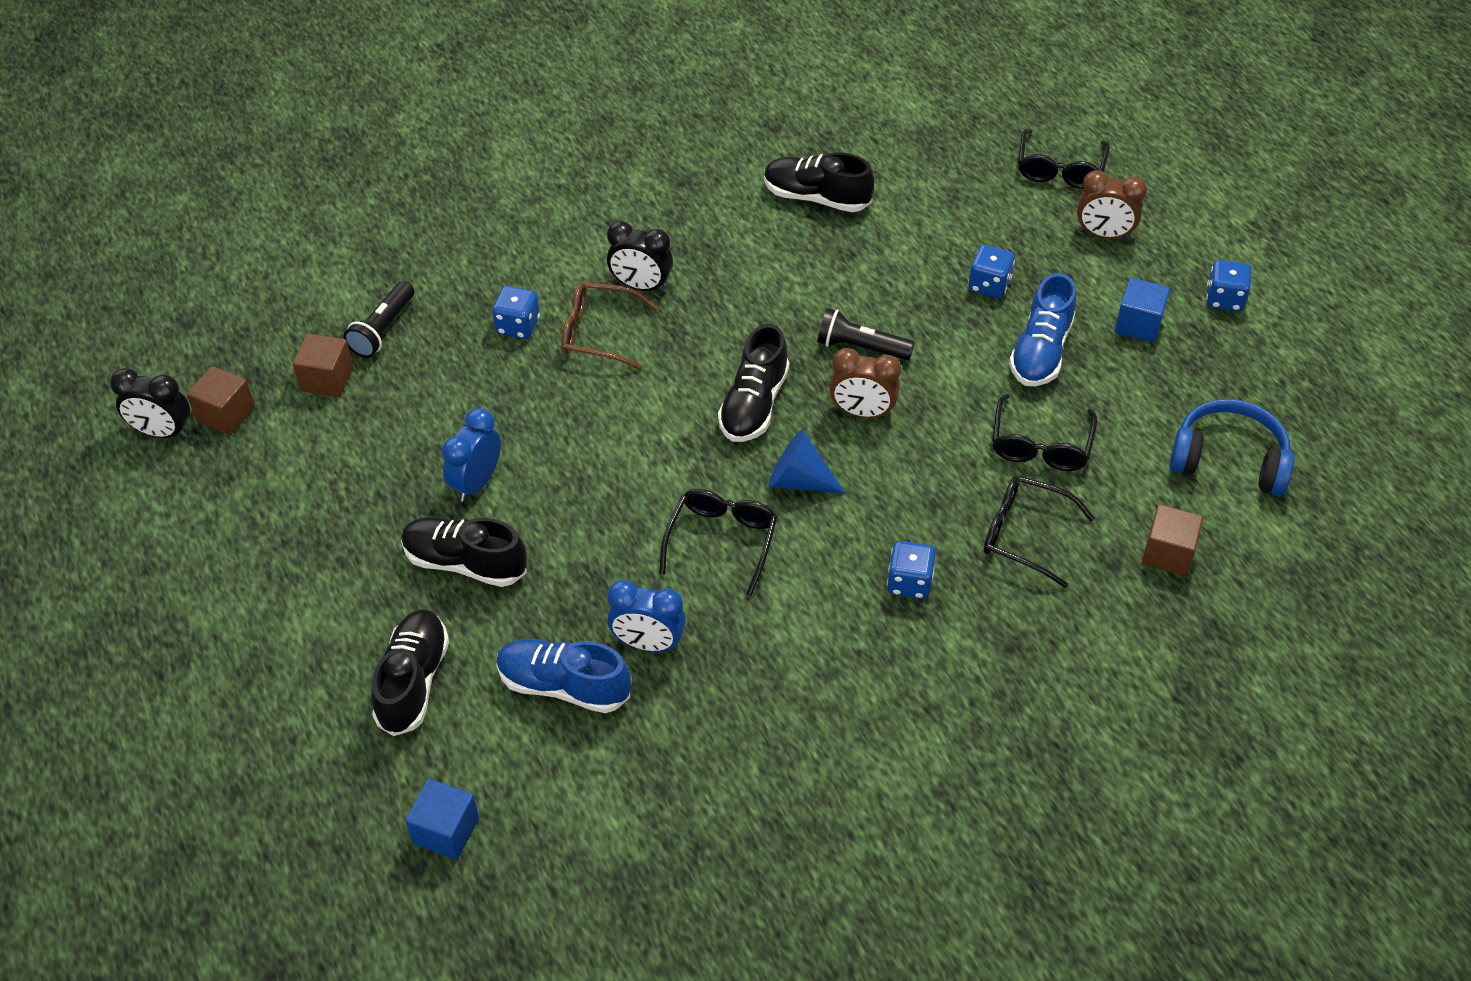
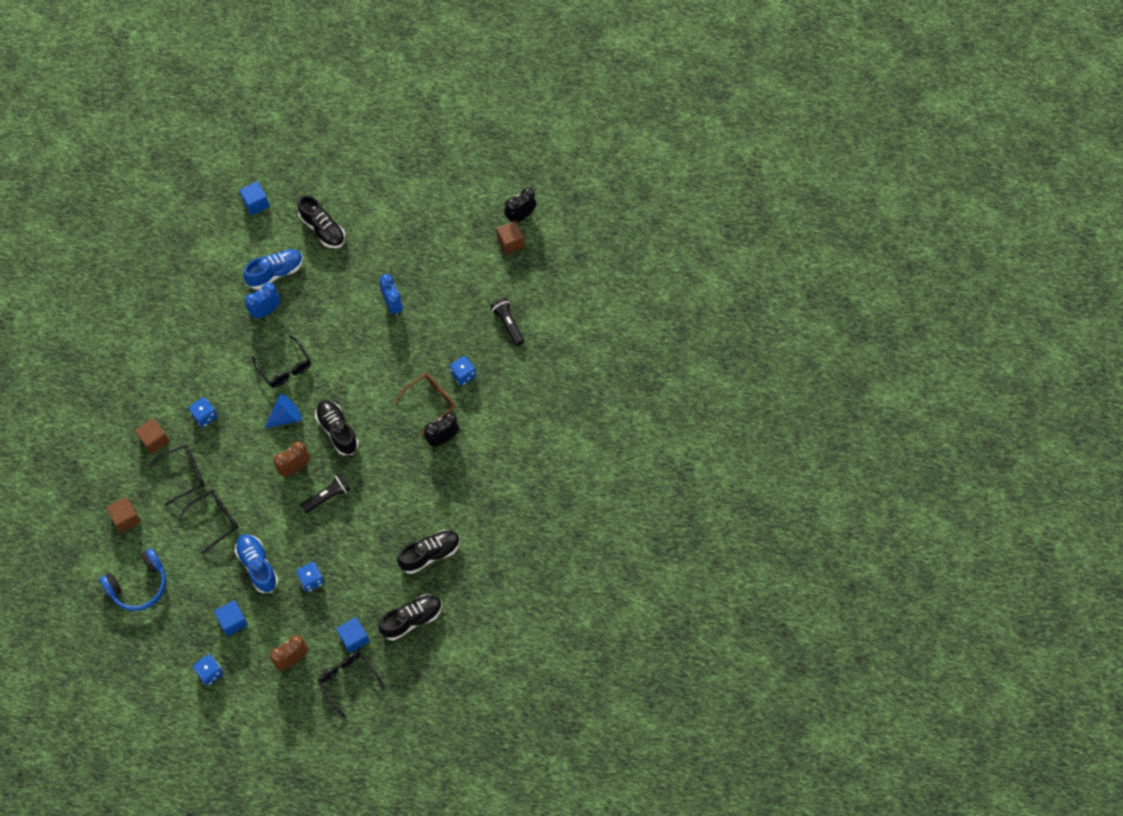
camera: 130 degrees right, 15 degrees up
brown cube [293,334,353,397] -> brown cube moved to [135,418,170,454]
black shoe [401,517,527,587] -> black shoe moved to [378,594,442,640]
black glasses [992,394,1097,471] -> black glasses turned 90 degrees clockwise [178,490,239,554]
none -> blue cube [336,617,370,653]

